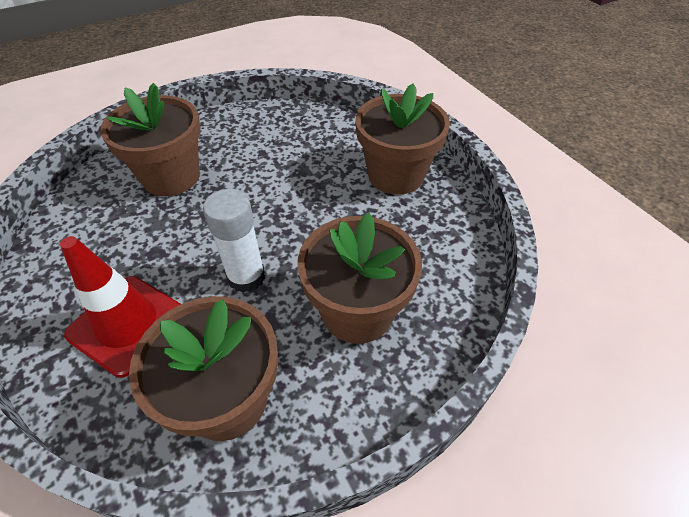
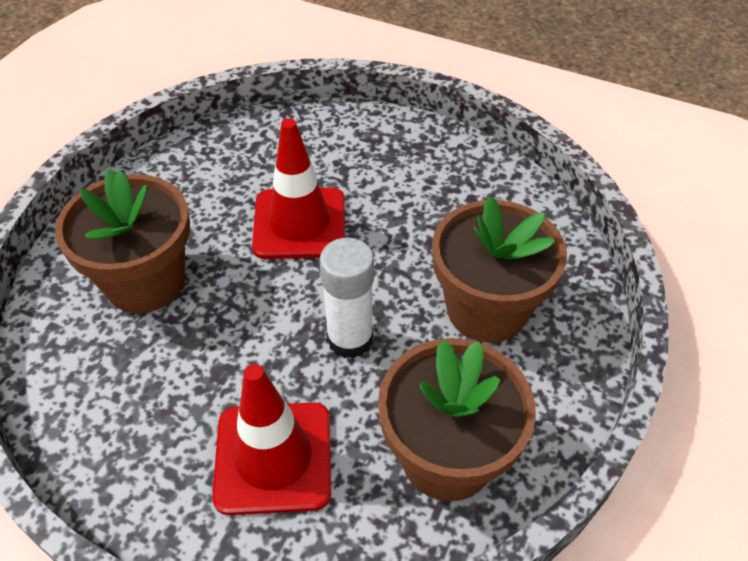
camera: 35 degrees left, 0 degrees up
brown flower pot [356,84,450,195] -> none
none -> red traffic cone [252,118,345,259]

